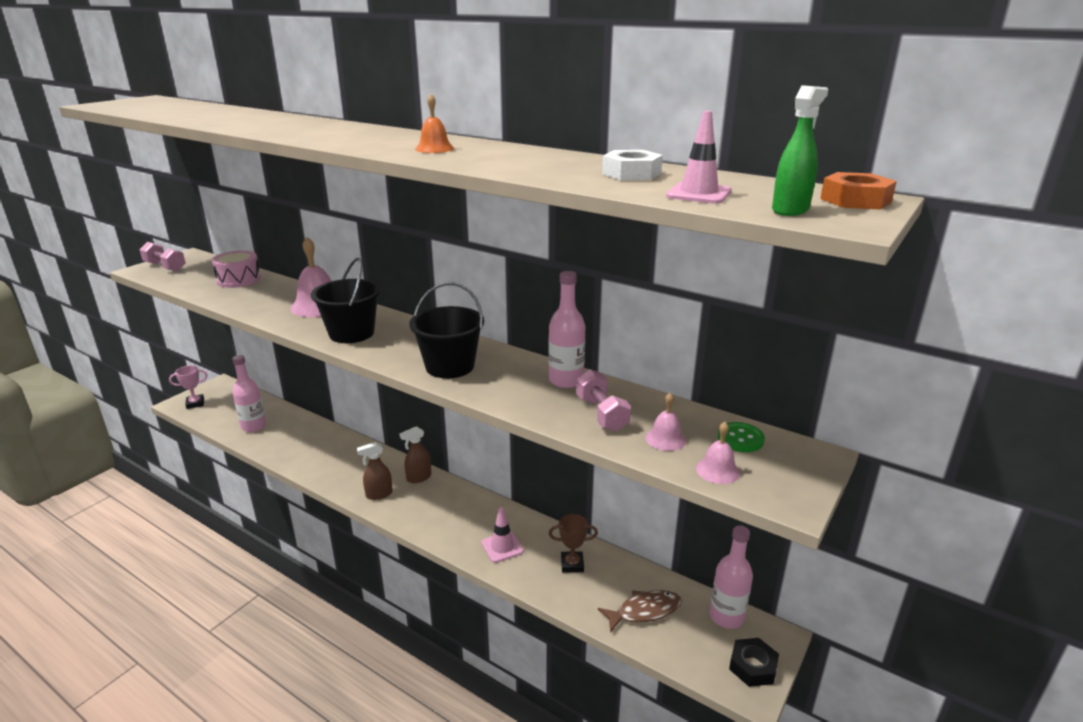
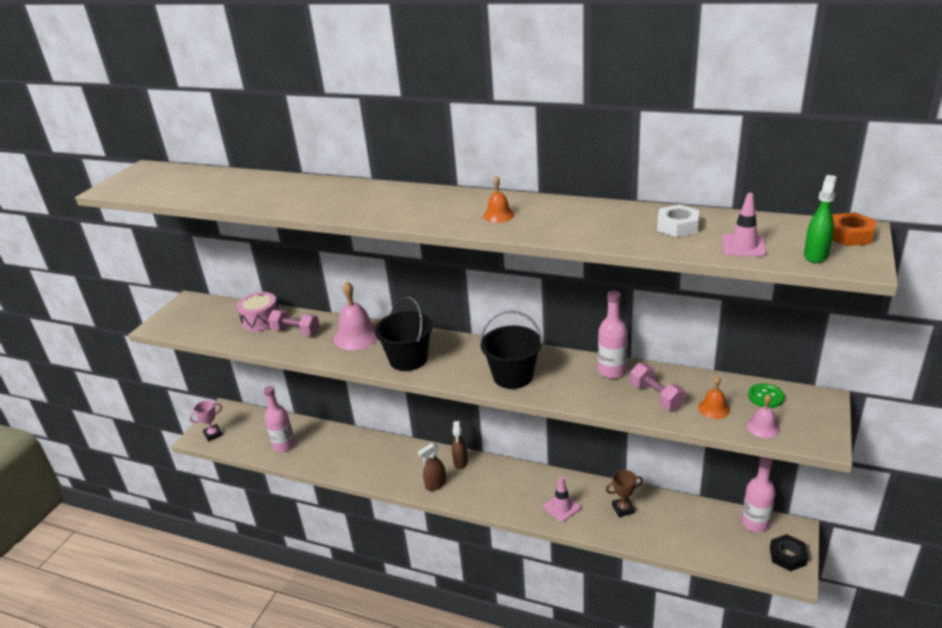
camera: 10 degrees left, 5 degrees up
pink dumbbell [140,242,186,271] -> pink dumbbell moved to [268,310,319,336]
brown spray bottle [399,426,431,483] -> brown spray bottle turned 45 degrees counterclockwise [452,421,468,469]
brown fish [598,590,682,633] -> none
pink bell [645,392,686,451] -> orange bell [698,376,730,419]

